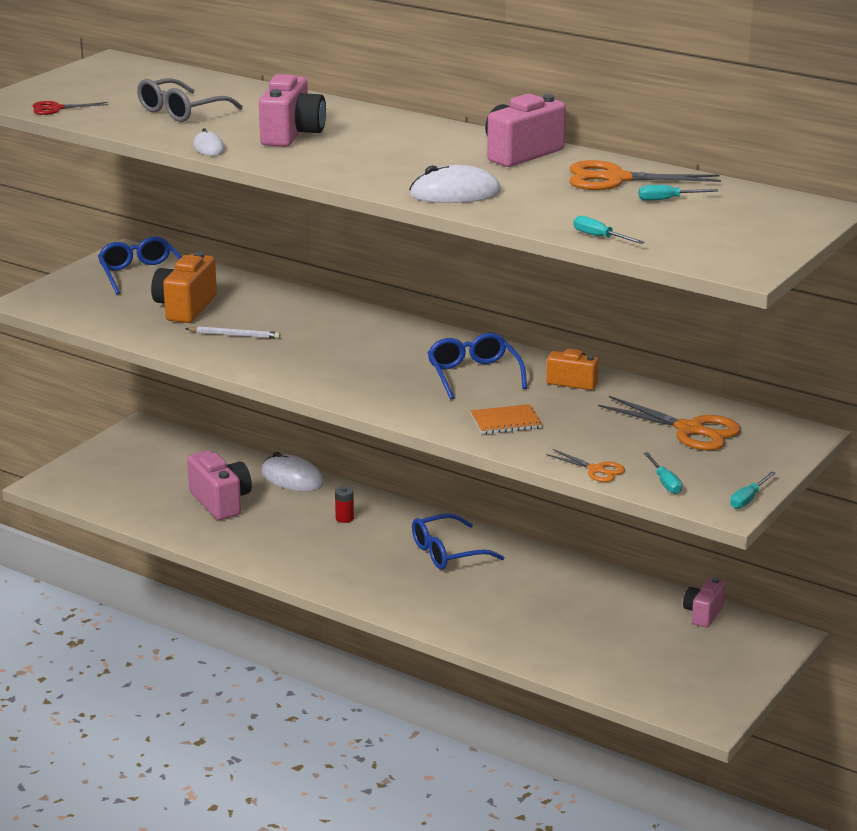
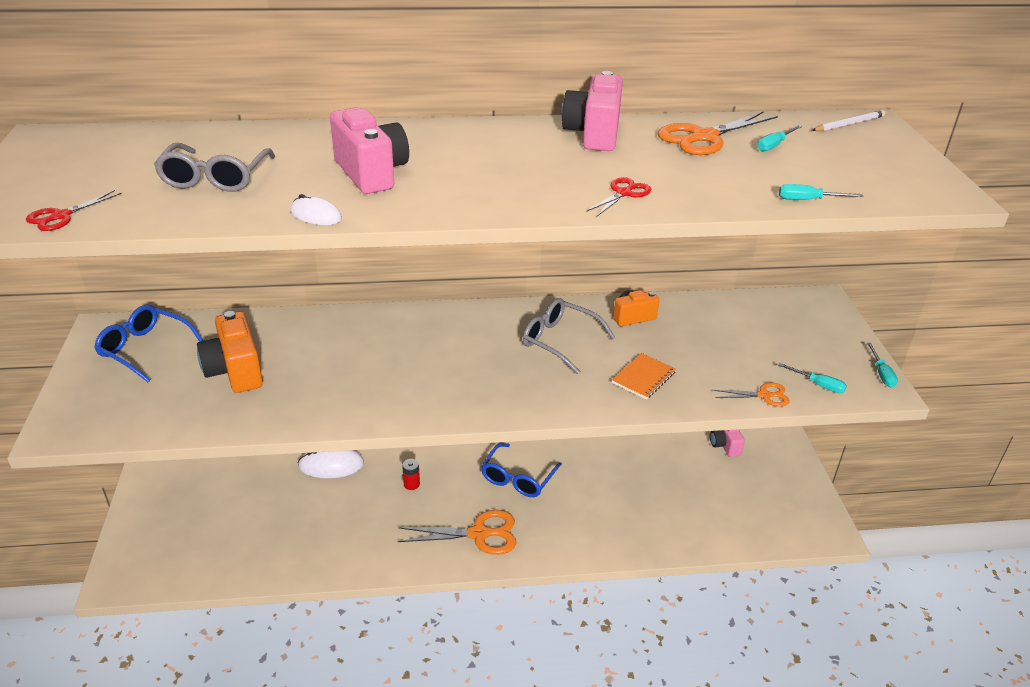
camera: 40 degrees left, 10 degrees up
white pencil [185,326,280,339] -> white pencil moved to [812,110,885,131]
pink camera [187,450,252,520] -> none
white mouse [409,165,501,203] -> red scissors [586,177,651,216]
blue glasses [427,333,527,399] -> grey glasses [523,298,615,374]
orange scissors [598,396,741,451] -> orange scissors moved to [398,510,516,555]

